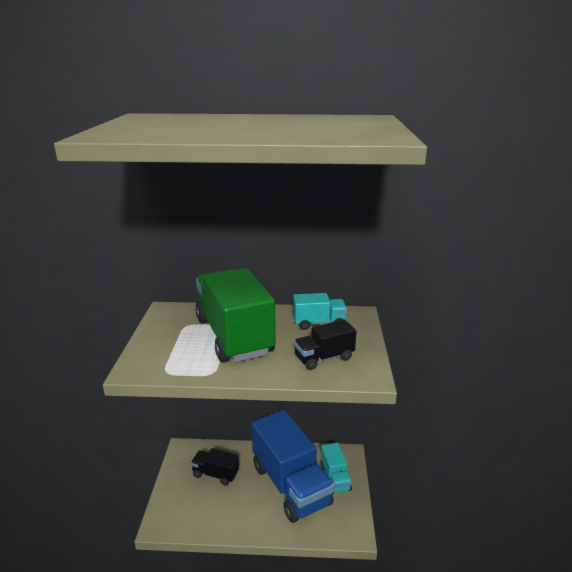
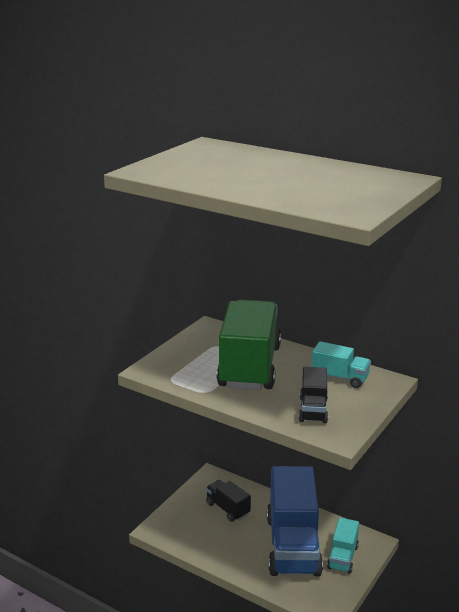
camera: 30 degrees right, 0 degrees up
black truck [294,320,357,370] -> black truck turned 90 degrees counterclockwise [299,367,328,423]

